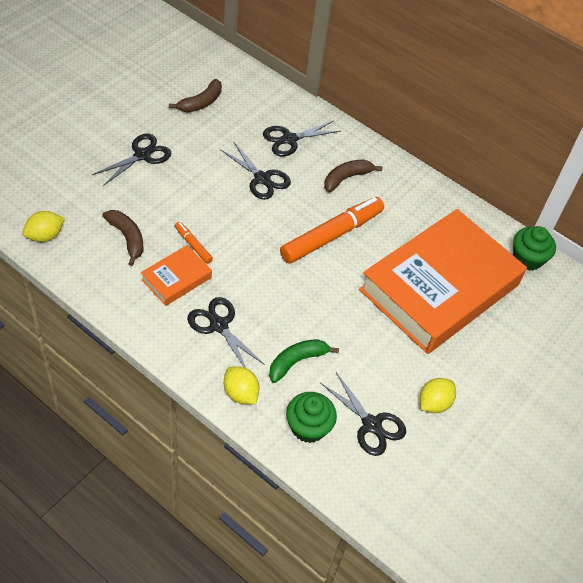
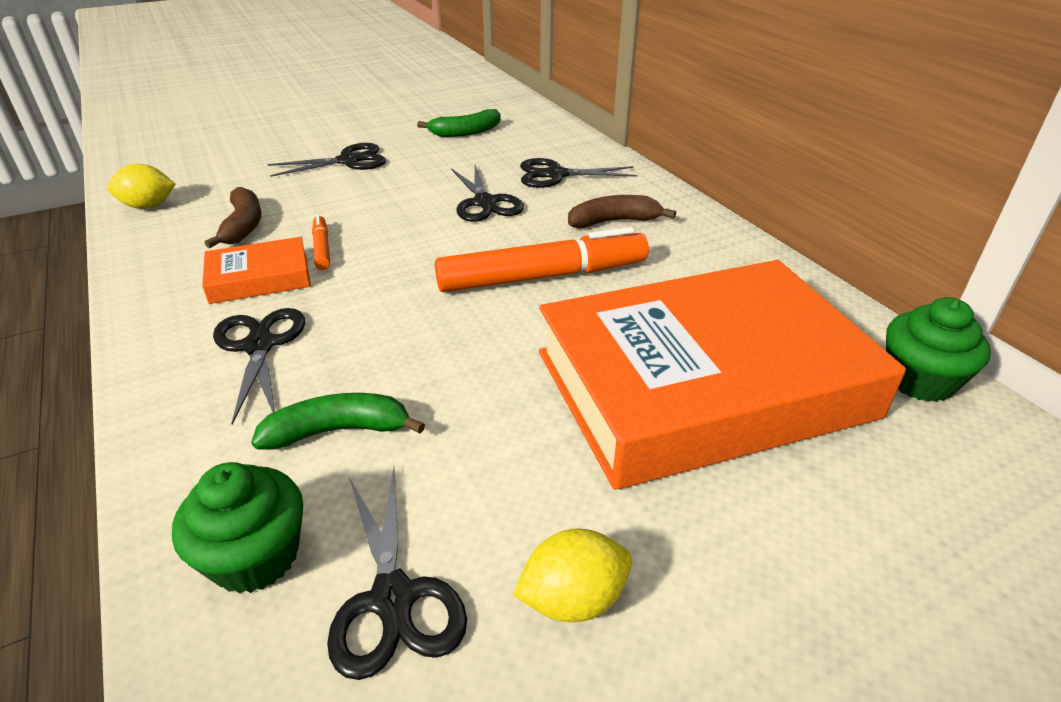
camera: 30 degrees right, 15 degrees down
brown banana [169,79,222,112] -> green banana [417,109,501,137]
yellow lemon [224,366,259,404] -> none

